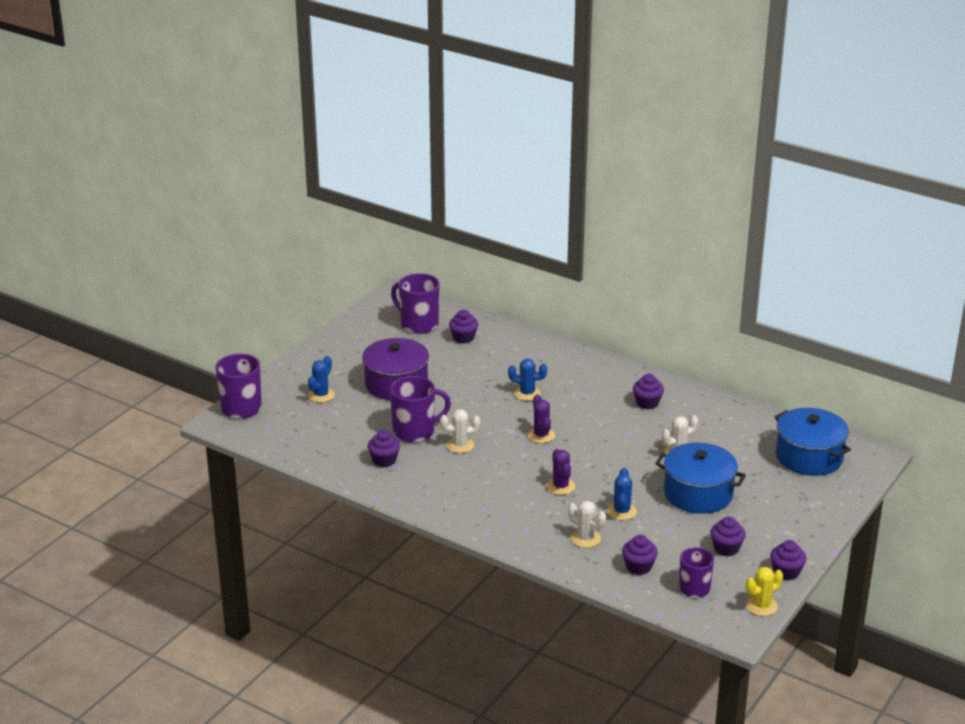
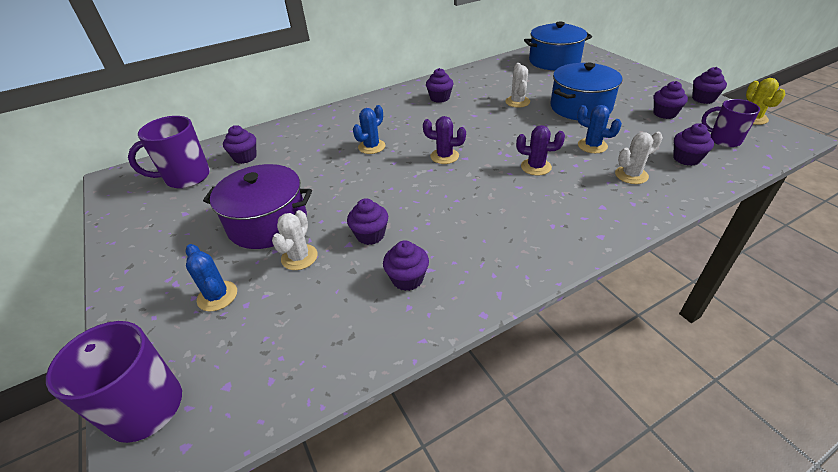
camera: 60 degrees left, 10 degrees up
purple mug [390,376,451,443] -> purple cupcake [347,198,388,245]
white cactus [440,409,480,453] -> white cactus moved to [272,210,318,270]

